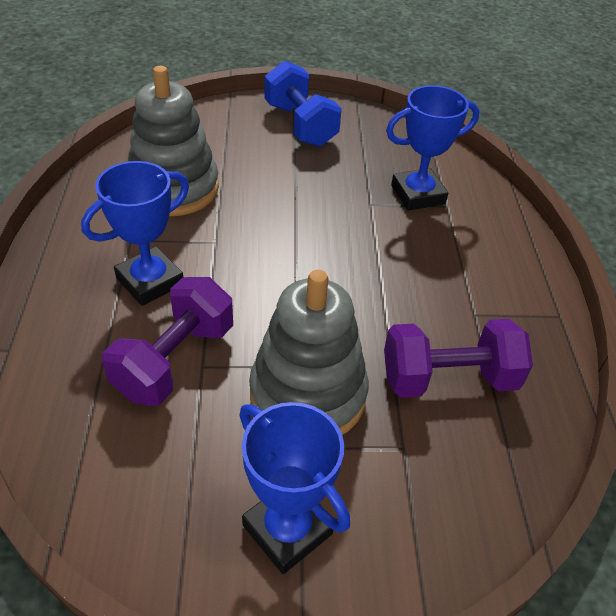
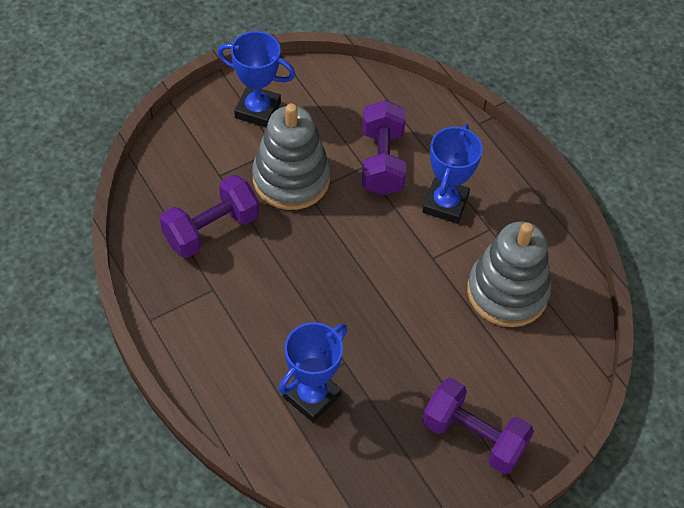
camera: 150 degrees right, 10 degrees up
blue dumbbell [265,60,342,147] -> purple dumbbell [422,378,534,474]

